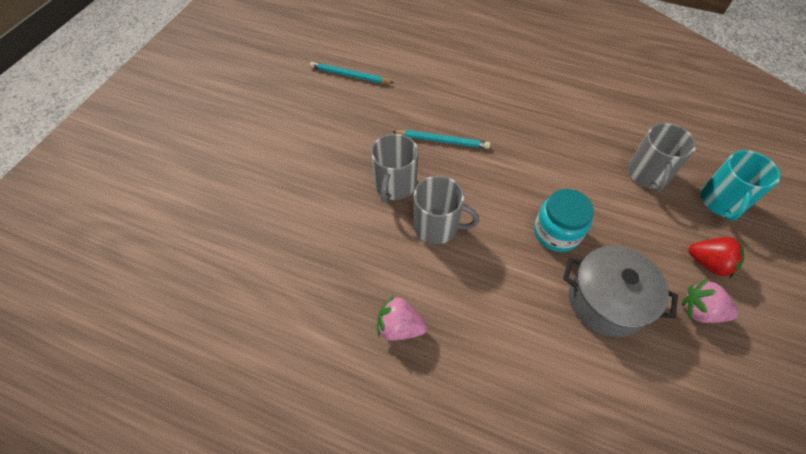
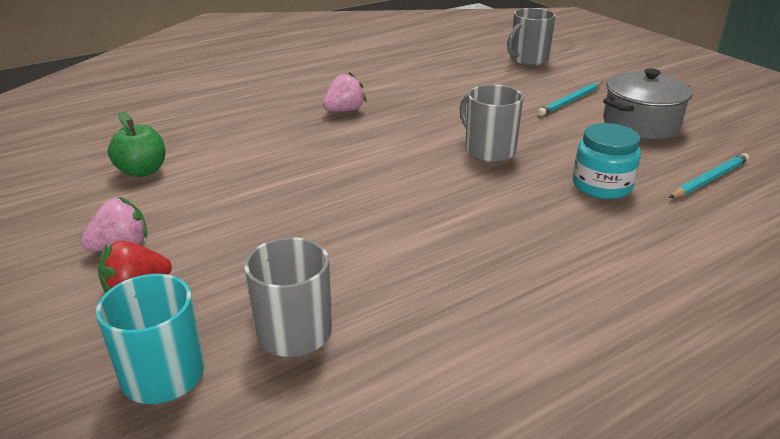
camera: 125 degrees right, 25 degrees down
turquoise pencil [392,130,490,149] -> turquoise pencil moved to [537,82,602,116]
grey mug [414,176,479,244] -> grey mug moved to [507,8,556,66]
turquoise jar [534,189,594,252] -> turquoise jar moved to [573,123,641,199]
grey pot [563,246,678,337] -> grey pot moved to [603,68,692,139]
none -> green apple [108,111,165,177]

